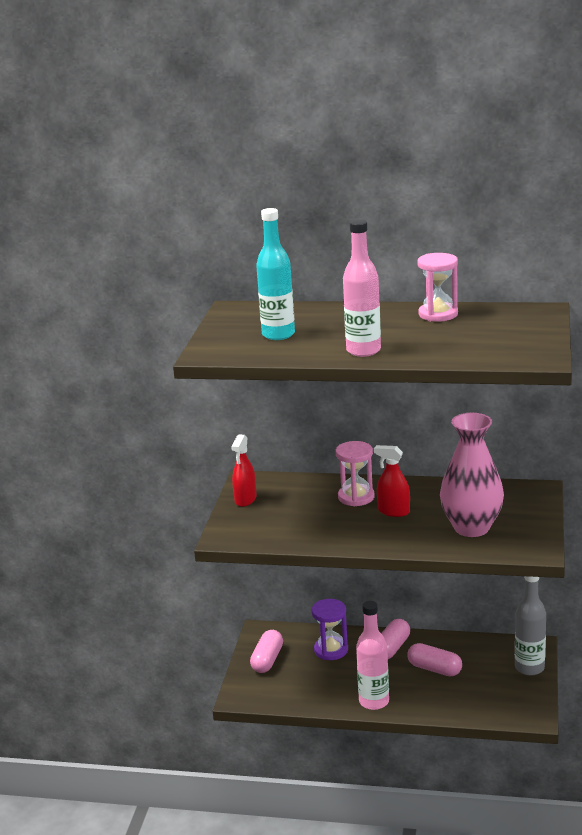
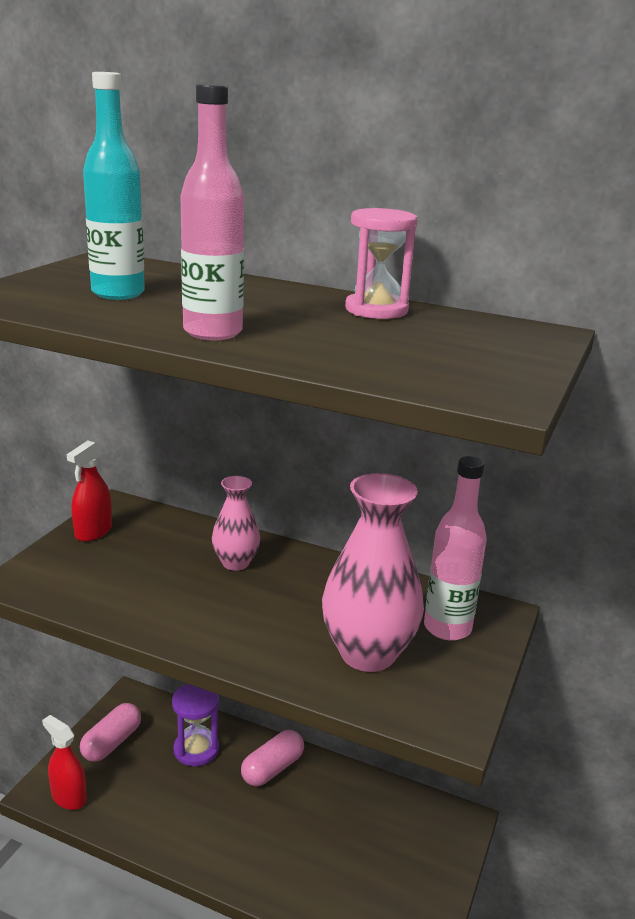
camera: 10 degrees right, 0 degrees up
pink hourglass [336,441,375,506] -> pink vase [212,476,260,571]
pink bottle [356,601,389,710] -> pink bottle moved to [424,456,487,641]
red spray bottle [374,445,410,517] -> red spray bottle moved to [42,715,87,810]
pink capsule [407,643,462,677] -> none
grey bottle [515,576,546,675] -> none

